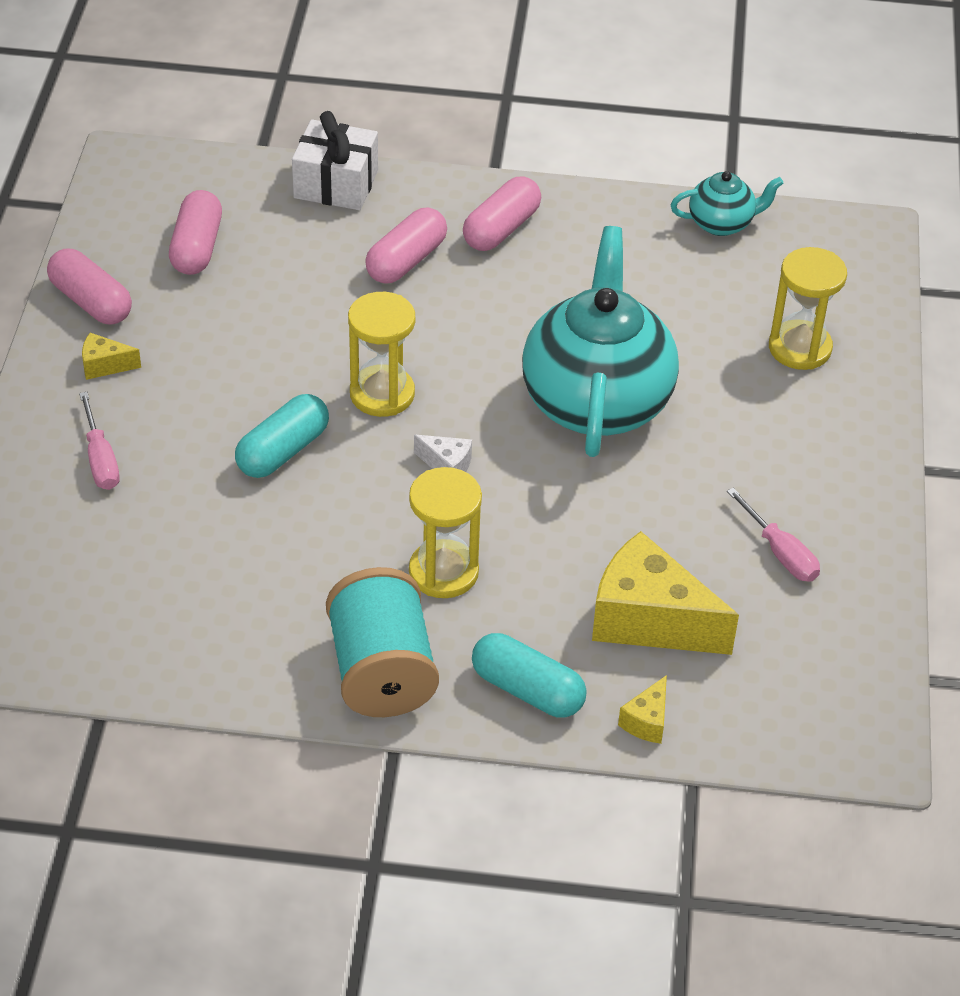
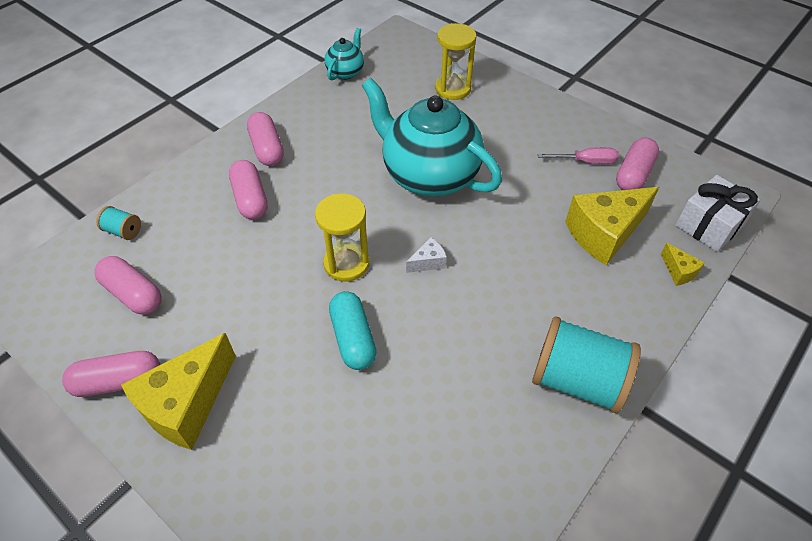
camera: 55 degrees left, 5 degrees up
pink screwdriver [79,392,120,490] -> none
yellow cheese [82,333,141,380] -> yellow cheese [121,333,236,450], size x2.25
white gift [292,111,378,210] -> white gift moved to [675,175,761,252]
yellow hourglass [409,467,482,598] -> none
turquoise capsule [472,633,586,717] -> none
none -> turquoise spool [96,206,141,240]
none -> pink capsule [616,138,659,190]

